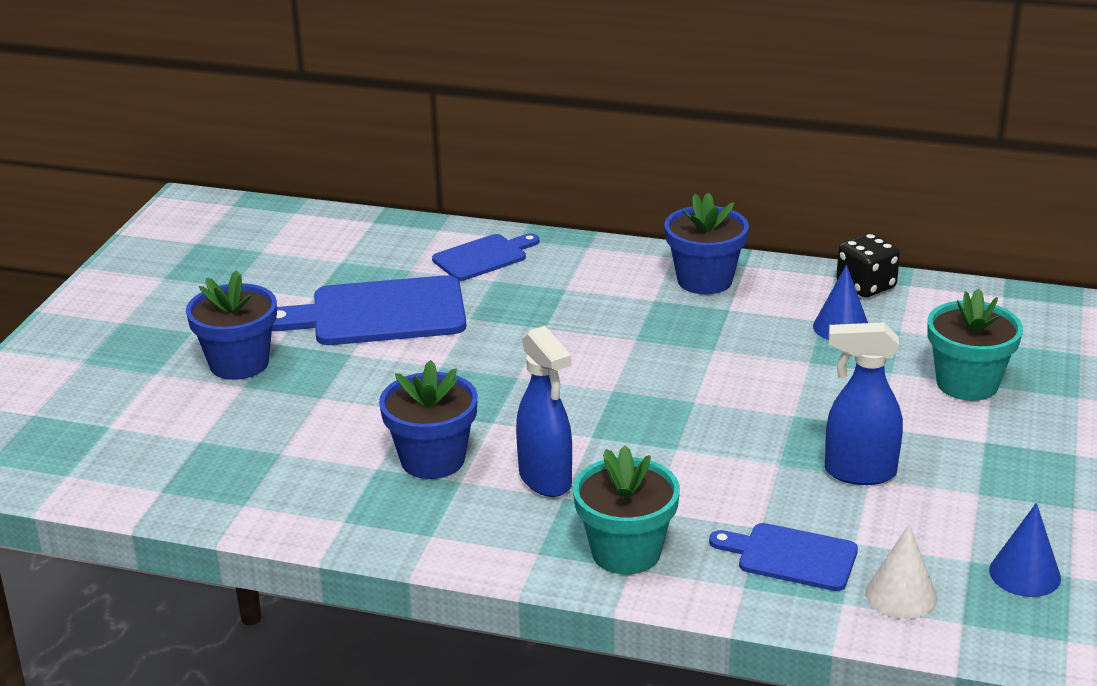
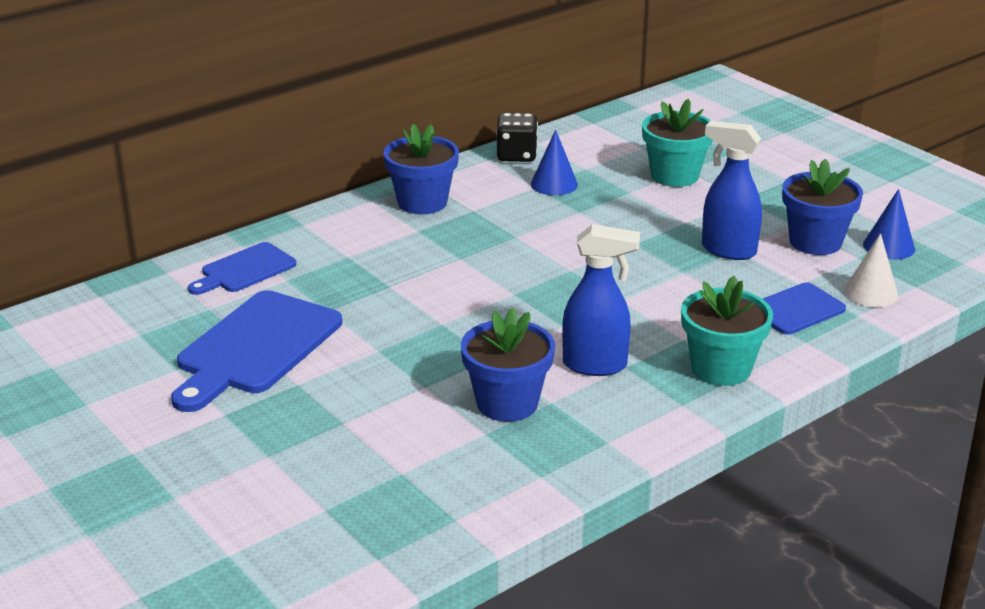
camera: 55 degrees left, 0 degrees up
blue flower pot [186,270,277,380] -> blue flower pot moved to [782,159,863,255]
blue cutting board [432,233,539,281] -> blue cutting board turned 135 degrees counterclockwise [188,242,297,295]
blue spray bottle [825,322,903,485] -> blue spray bottle turned 75 degrees clockwise [702,121,762,260]

